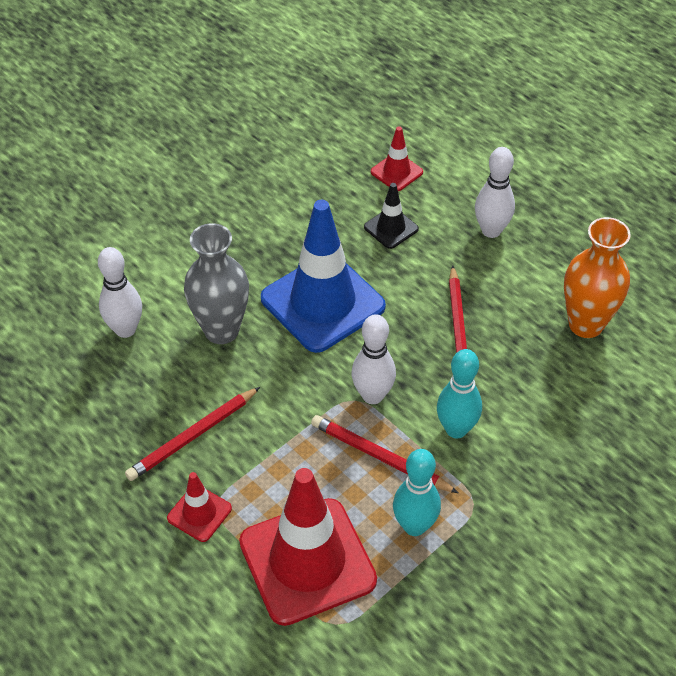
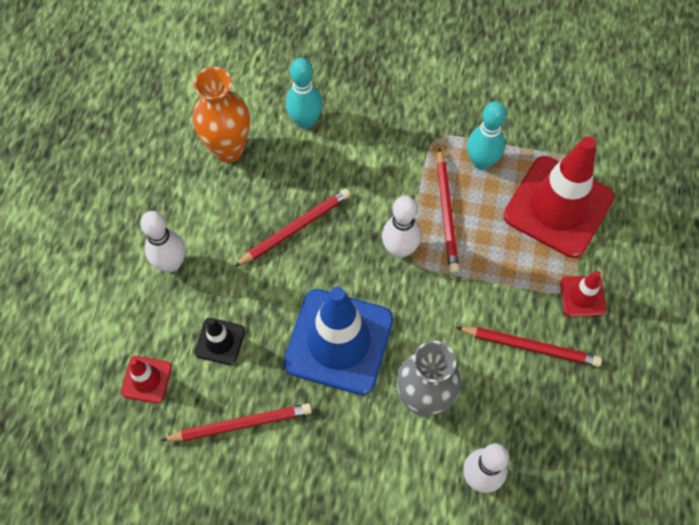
camera: 125 degrees left, 15 degrees up
turquoise bowling pin [437,349,482,438] -> turquoise bowling pin moved to [286,58,323,129]
none -> red pencil [161,403,312,441]

